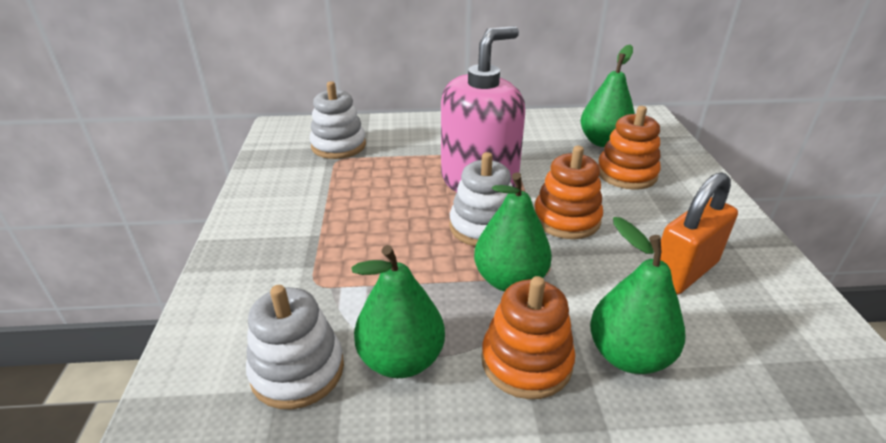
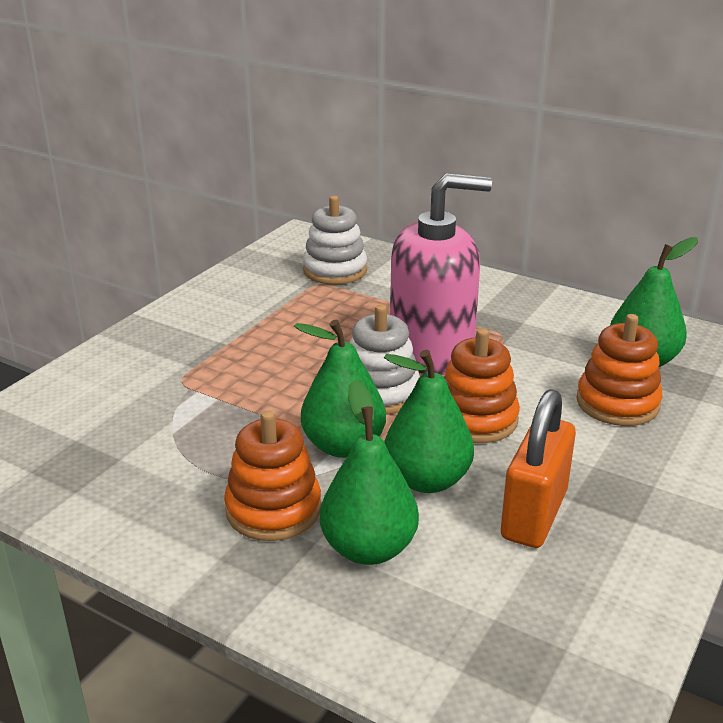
camera: 35 degrees right, 5 degrees down
white stacking toy [246,285,344,409] -> none
green pear [351,245,445,378] -> green pear moved to [384,350,474,493]
orange padlock [660,172,738,294] -> orange padlock turned 60 degrees counterclockwise [501,389,576,548]

